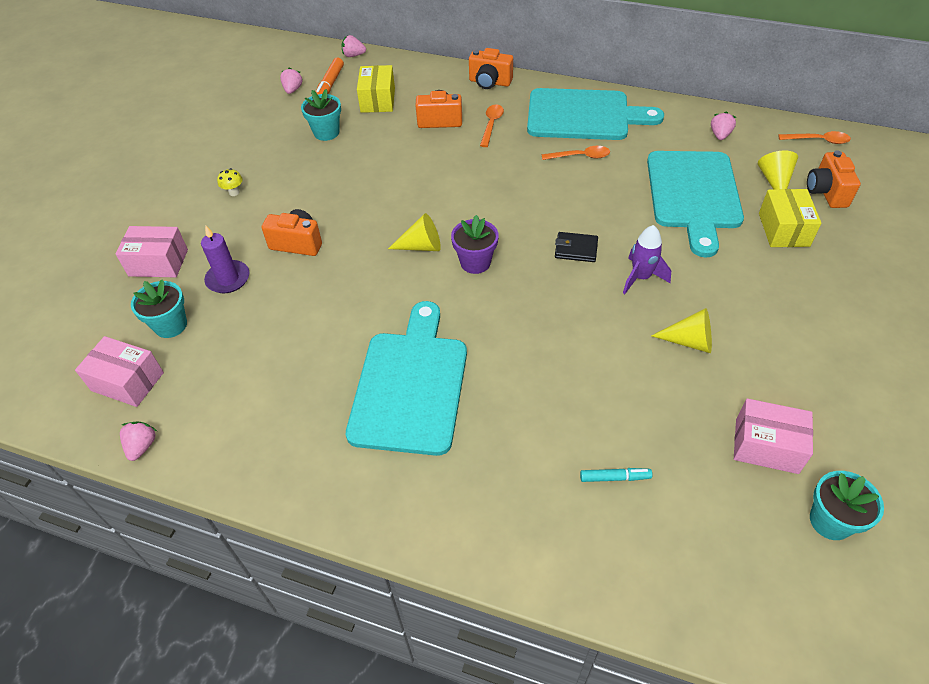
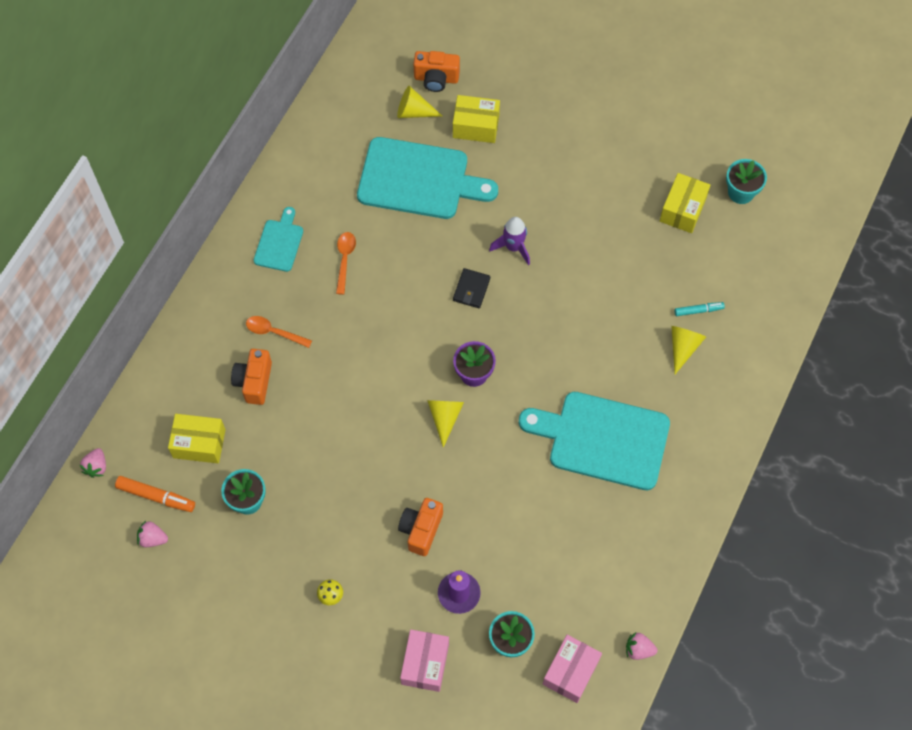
camera: 85 degrees left, 15 degrees up
orange camera [469,48,513,89] -> none
turquoise cutting board [527,88,664,140] -> turquoise cutting board [254,207,303,272], size x0.50
turquoise marker [580,468,652,482] -> turquoise marker turned 75 degrees clockwise [674,302,725,316]
yellow cone [651,308,712,353] -> yellow cone moved to [671,326,706,374]
pink strawberry [711,111,736,140] -> none
pink box [734,398,813,474] -> yellow box [660,173,710,233]
orange spoon [778,131,851,144] -> none

